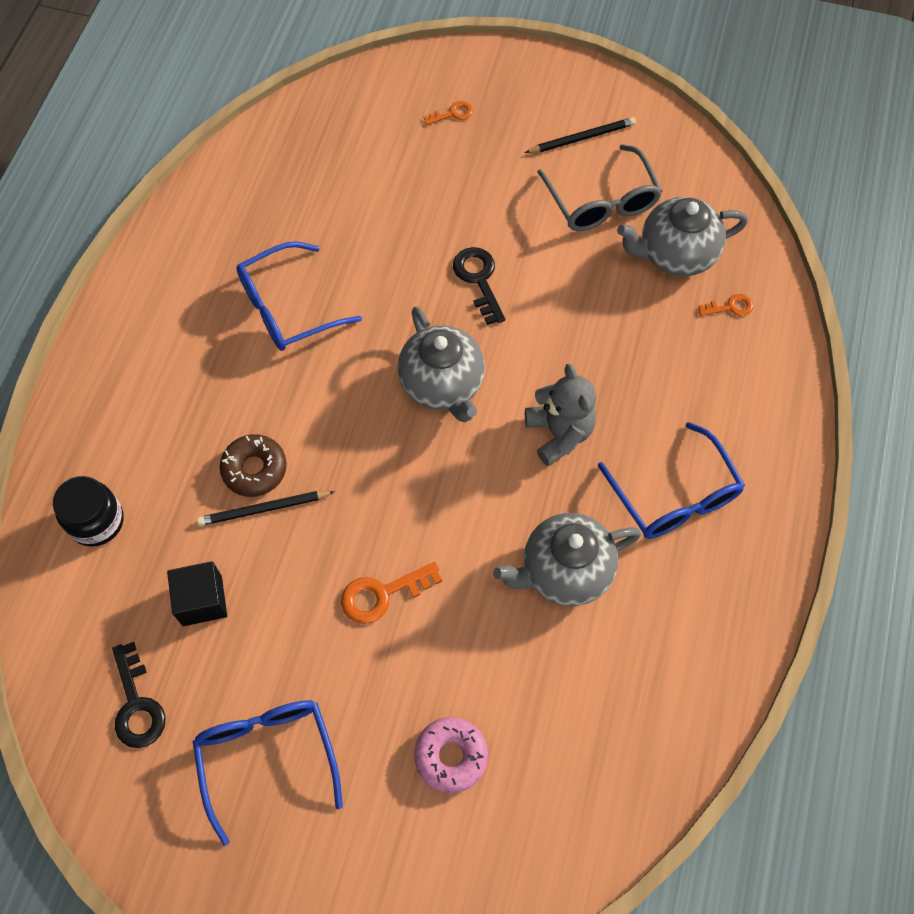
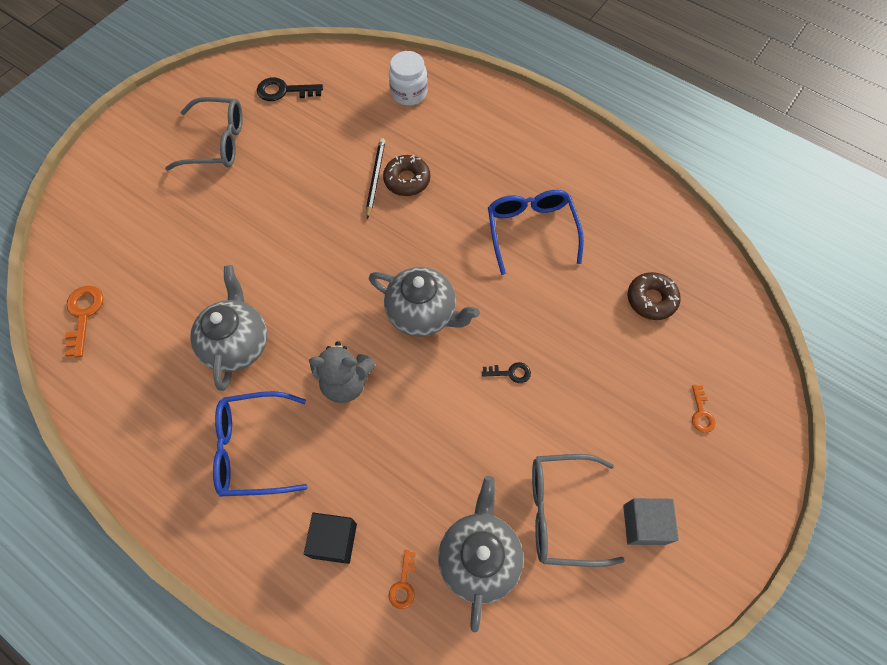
camera: 110 degrees right, 0 degrees up
black jar [53,476,123,547] -> white jar [389,51,428,105]
black cube [167,561,227,626] -> black cube moved to [304,513,357,564]
blue glasses [193,700,343,846] -> grey glasses [165,97,243,170]
orange key [341,562,442,624] -> orange key moved to [65,286,103,357]
grey teapot [398,307,485,422] -> grey teapot turned 150 degrees counterclockwise [369,267,480,337]
pink donut [414,717,488,793] -> none
black key [453,247,505,325] -> black key [482,362,531,383], size x0.60
black pencil [525,117,636,153] -> grey cube [623,498,679,545]
none -> brown donut [628,272,680,320]

